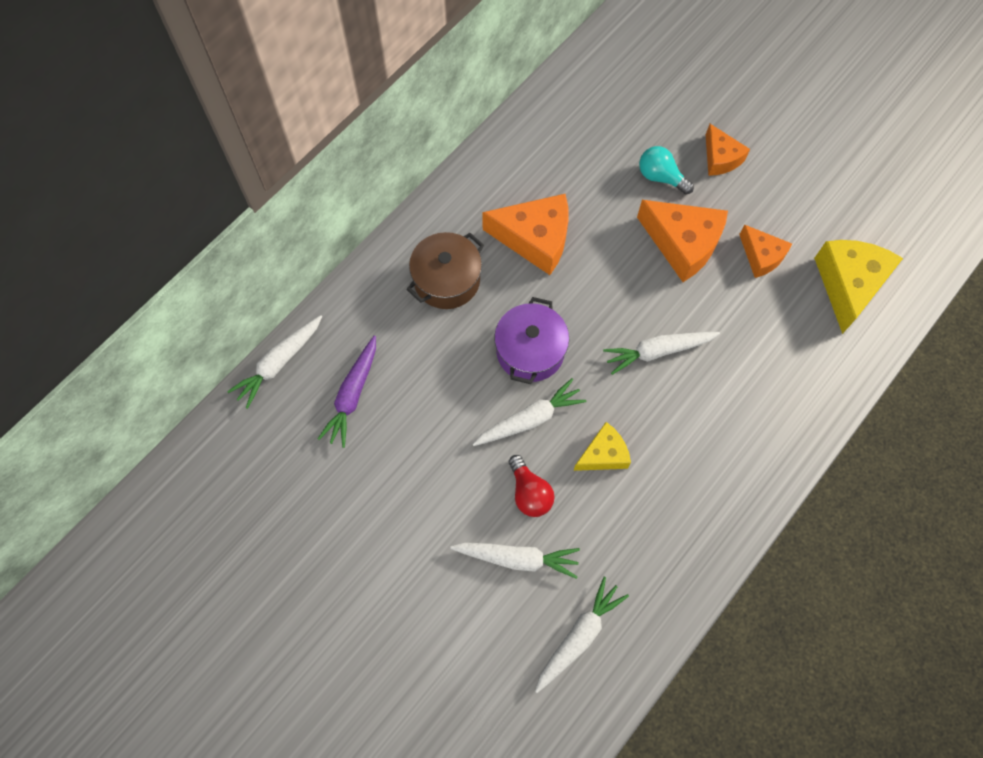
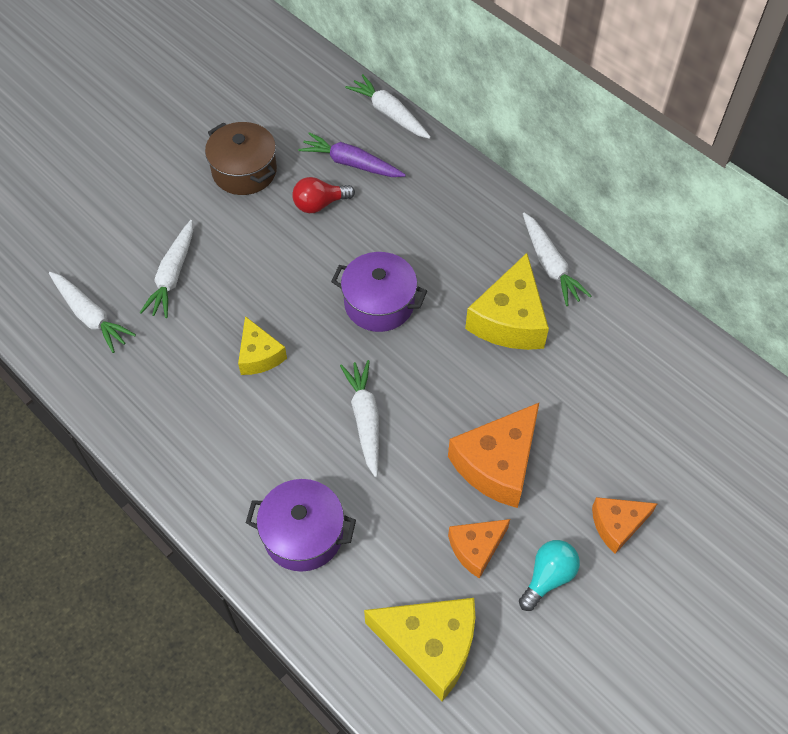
camera: 95 degrees right, 10 degrees down
brown pot [406,232,484,309] -> brown pot moved to [205,122,277,195]
white carrot [472,378,586,446] -> white carrot moved to [523,212,591,306]
orange cheese [482,194,569,275] -> yellow cheese [465,253,549,350]
red light bulb [509,455,554,517] -> red light bulb moved to [292,177,355,213]
turquoise light bulb [639,146,694,194] -> turquoise light bulb moved to [519,540,580,611]
none -> purple pot [246,479,356,572]

